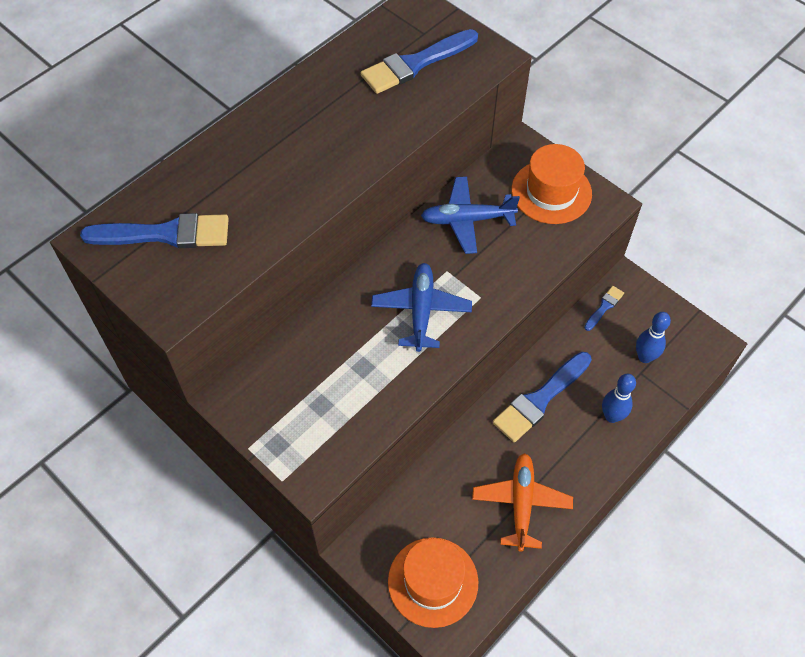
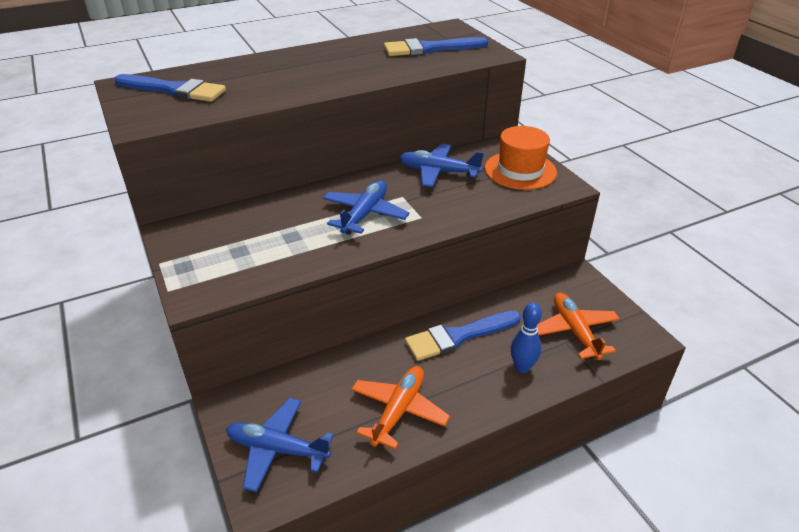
camera: 20 degrees right, 20 degrees down
orange hat [388,537,478,628] -> blue plane [226,398,333,492]
blue brush [584,286,624,331] -> none
blue bowling pin [636,312,671,363] -> orange plane [537,293,620,360]

